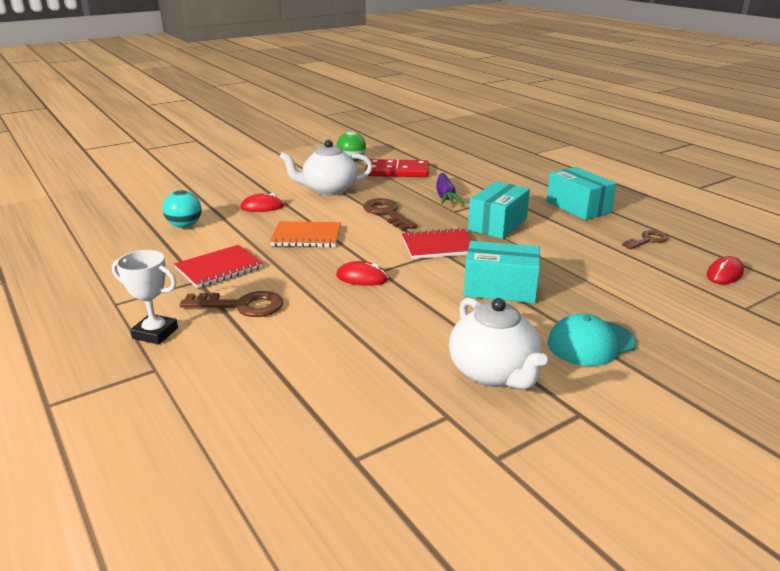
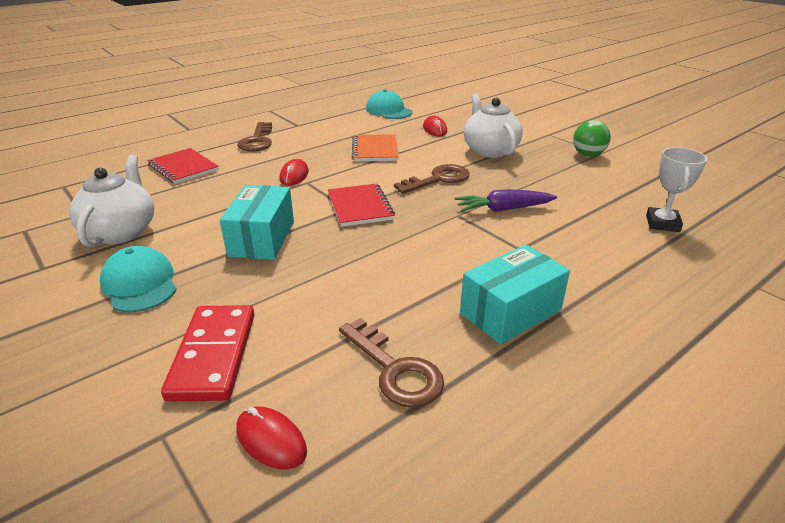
camera: 85 degrees right, 5 degrees up
white trophy [112,250,178,344] -> white trophy moved to [646,147,707,232]
turquoise ball [163,190,202,228] -> turquoise cap [366,89,413,119]
red notebook [174,245,263,288] -> red notebook moved to [147,148,219,184]
red domino [365,159,429,177] -> red domino moved to [161,305,255,402]
white teapot [449,298,547,389] -> white teapot turned 120 degrees clockwise [69,154,154,247]
turquoise box [468,181,530,239] -> none
brown key [622,230,668,249] -> brown key [339,318,444,408], size x1.53

